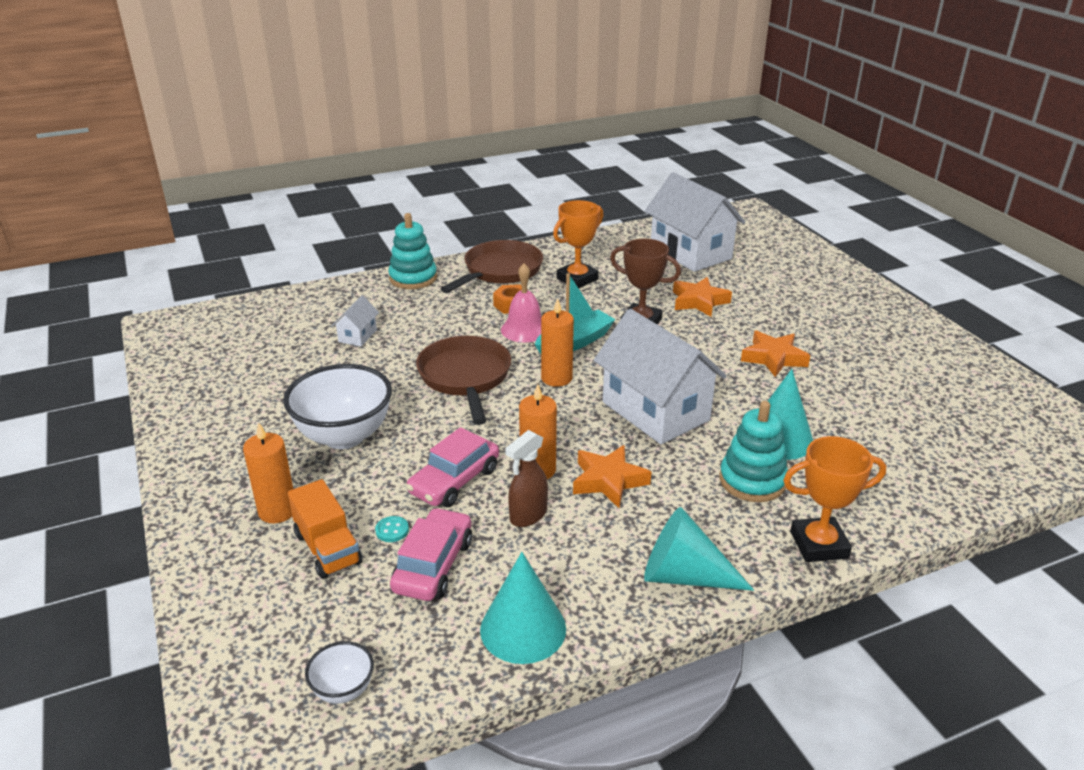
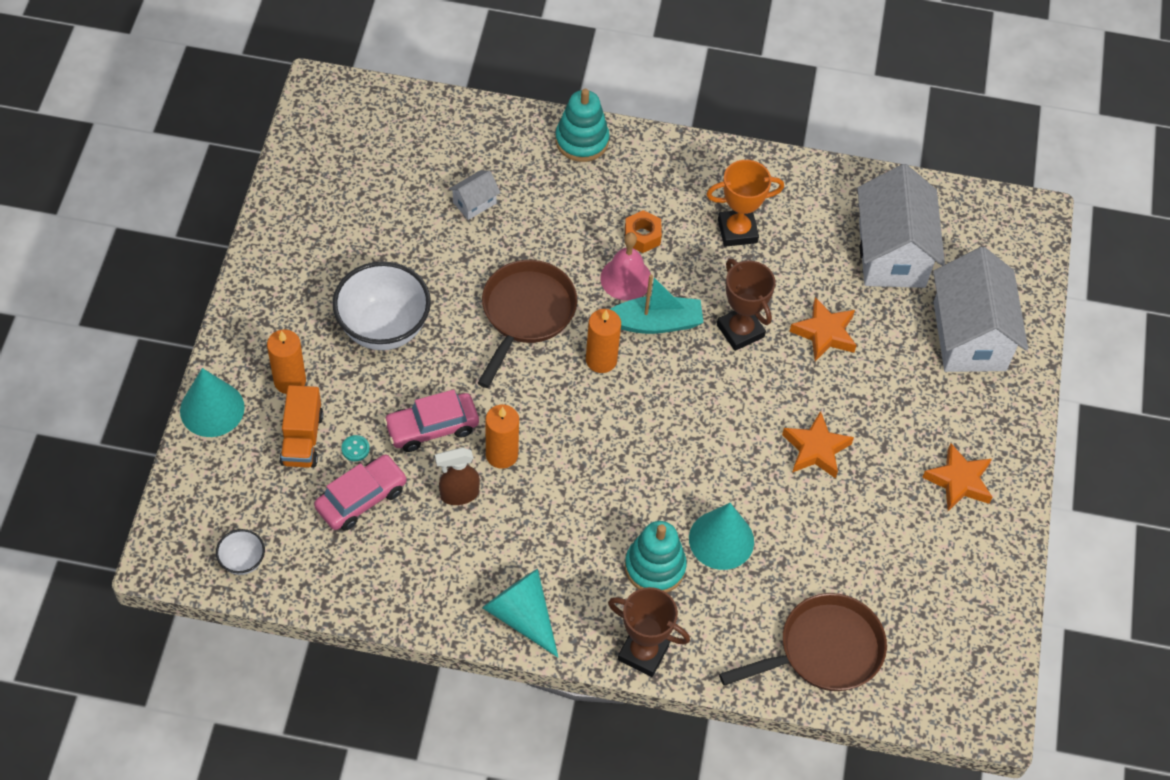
camera: 30 degrees right, 25 degrees up
brown pan [440,240,543,293] -> brown pan moved to [719,593,887,691]
turquoise cone [480,552,566,664] -> turquoise cone moved to [180,368,245,437]
orange star [573,445,651,508] -> orange star moved to [922,443,993,511]
white house [594,309,727,444] -> white house moved to [933,247,1028,372]
orange trophy [783,436,886,562] -> brown trophy [608,587,690,677]

